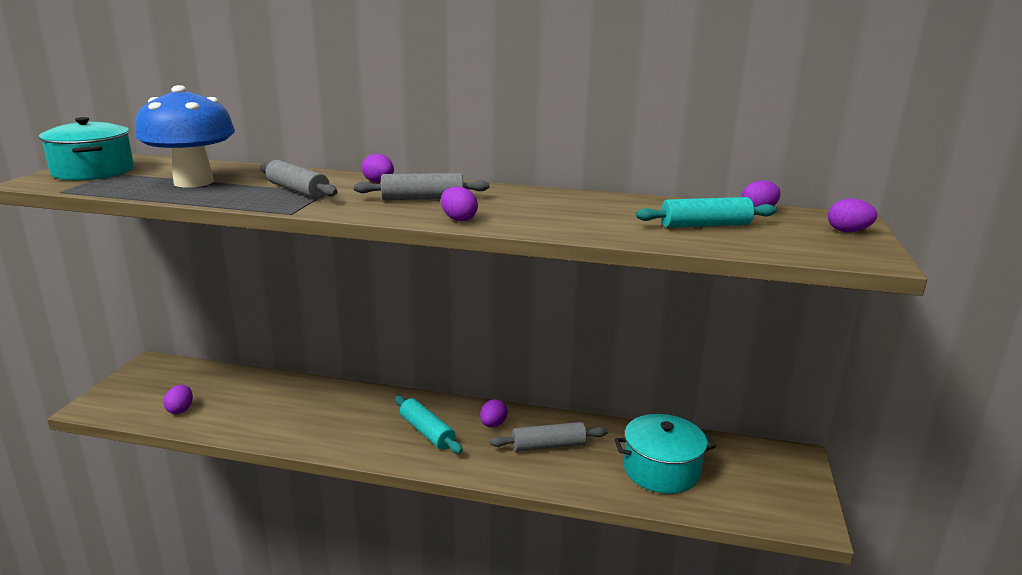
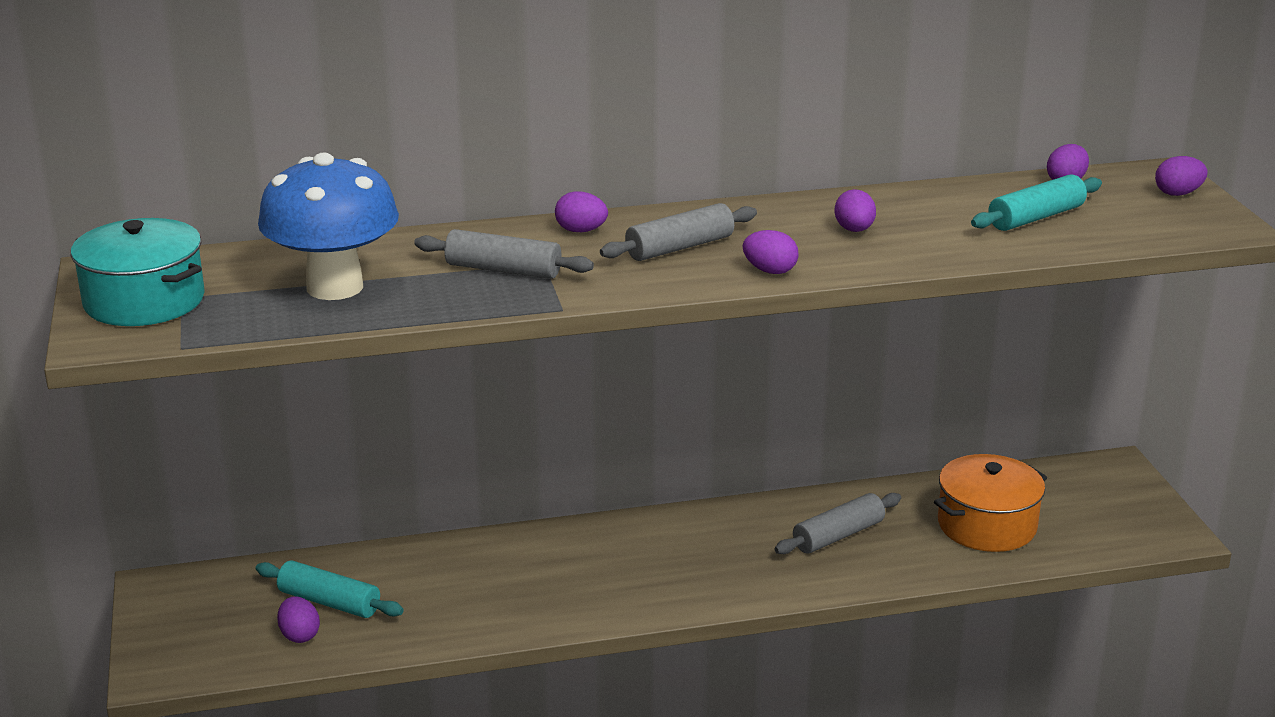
camera: 25 degrees left, 5 degrees up
turquoise rolling pin [395,396,463,454] -> turquoise rolling pin moved to [255,560,404,618]
purple egg [480,399,508,427] -> purple egg moved to [834,189,876,232]
turquoise pot [614,414,716,494] -> orange pot [934,454,1047,552]

